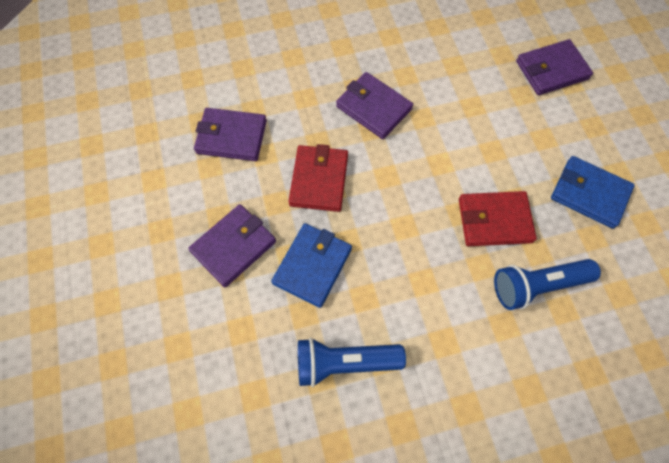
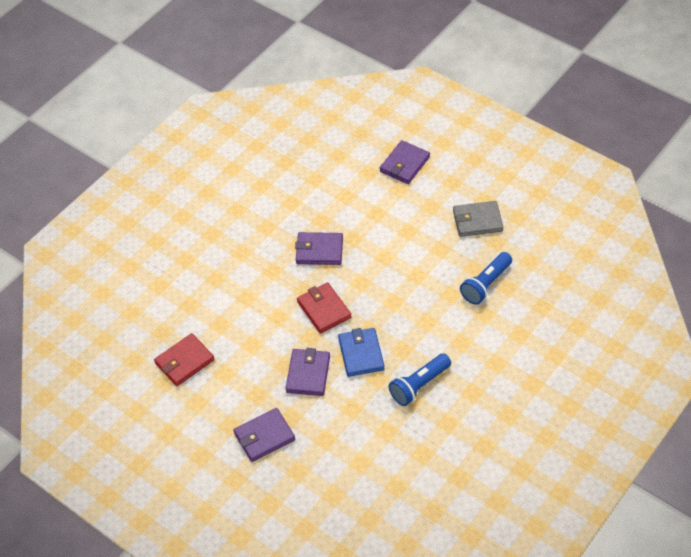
camera: 35 degrees left, 15 degrees down
purple wallet [194,108,267,161] -> purple wallet moved to [233,408,295,462]
red wallet [459,191,537,246] -> red wallet moved to [154,333,215,386]
blue wallet [551,156,635,229] -> grey wallet [453,201,503,237]

